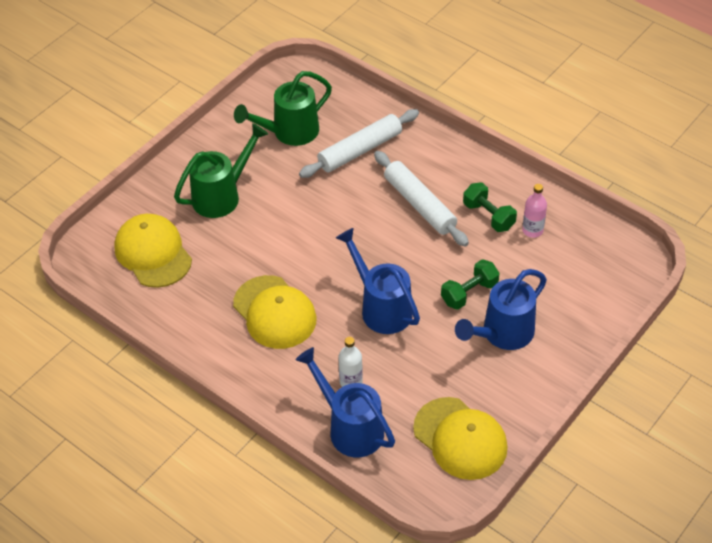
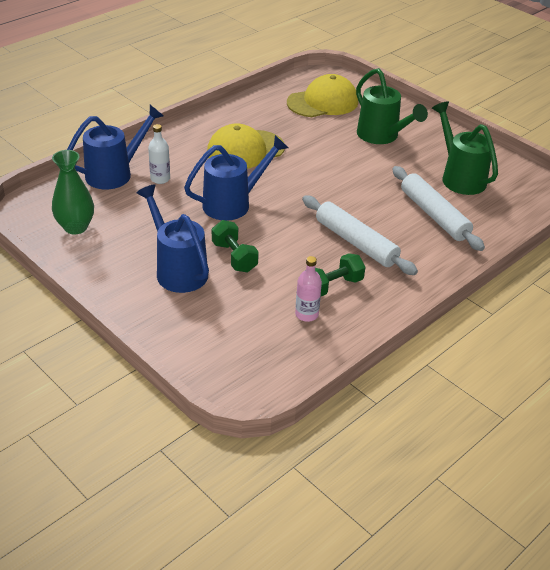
camera: 95 degrees right, 10 degrees down
white rolling pin [374,151,469,247] -> white rolling pin turned 75 degrees clockwise [302,196,418,275]
yellow cap [413,397,508,480] -> green vase [52,150,94,234]

